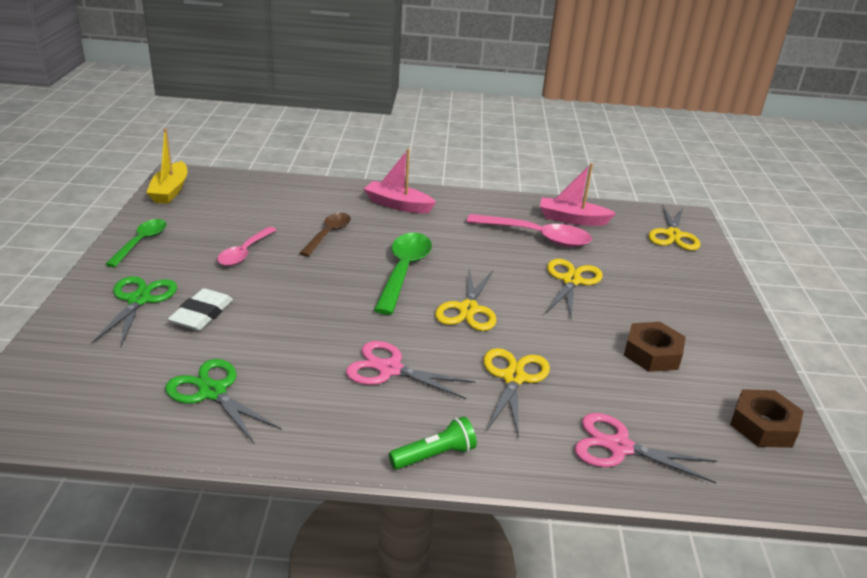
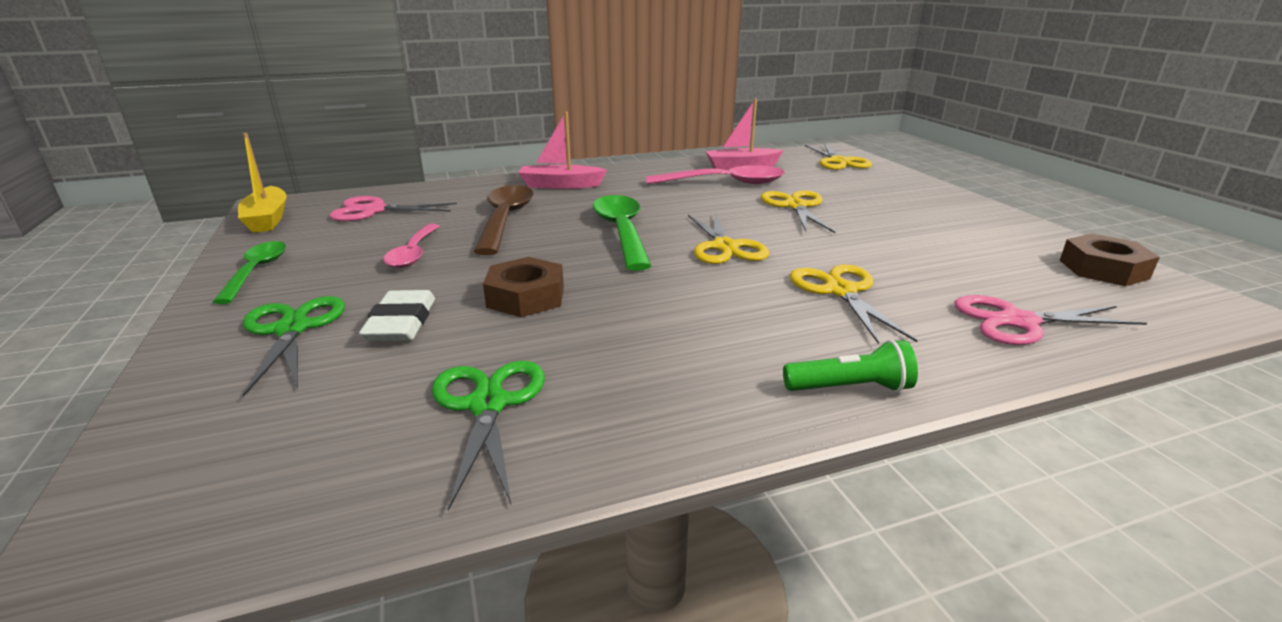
camera: 20 degrees left, 5 degrees down
green scissors [165,359,282,445] -> green scissors turned 60 degrees clockwise [431,361,545,511]
brown spoon [300,213,351,257] -> brown spoon [474,185,533,255], size x1.55
pink scissors [346,341,475,399] -> pink scissors moved to [329,196,457,221]
green flashlight [389,416,477,470] -> green flashlight turned 45 degrees clockwise [783,340,918,392]
brown nut [624,322,686,372] -> brown nut moved to [483,257,564,317]

